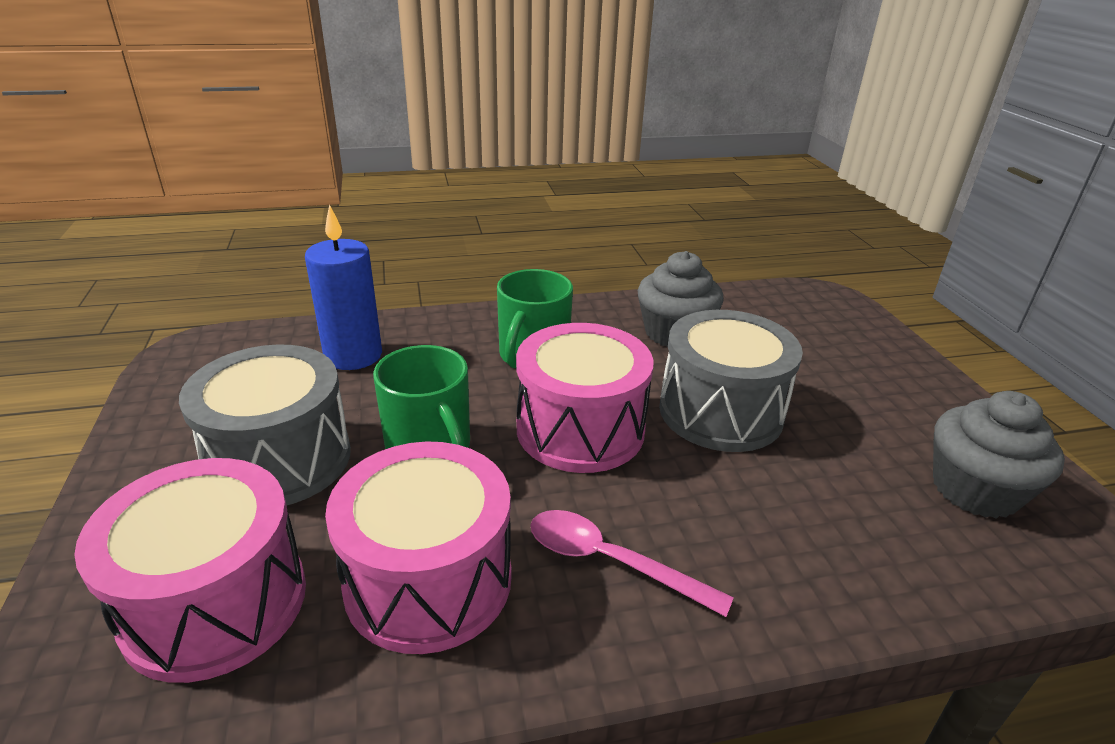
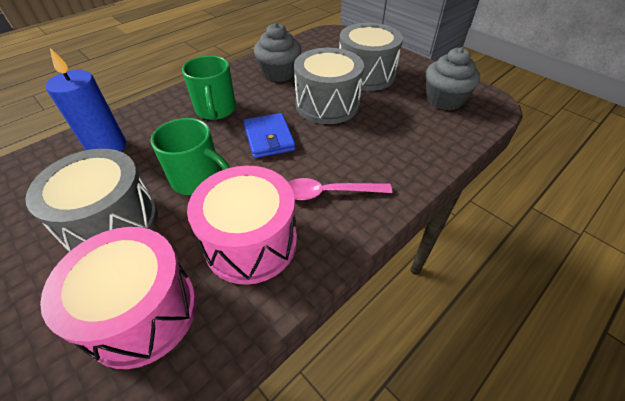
camera: 30 degrees left, 15 degrees up
pink drum [516,323,654,473] -> blue wallet [243,113,296,158]
none -> grey drum [339,23,403,91]

